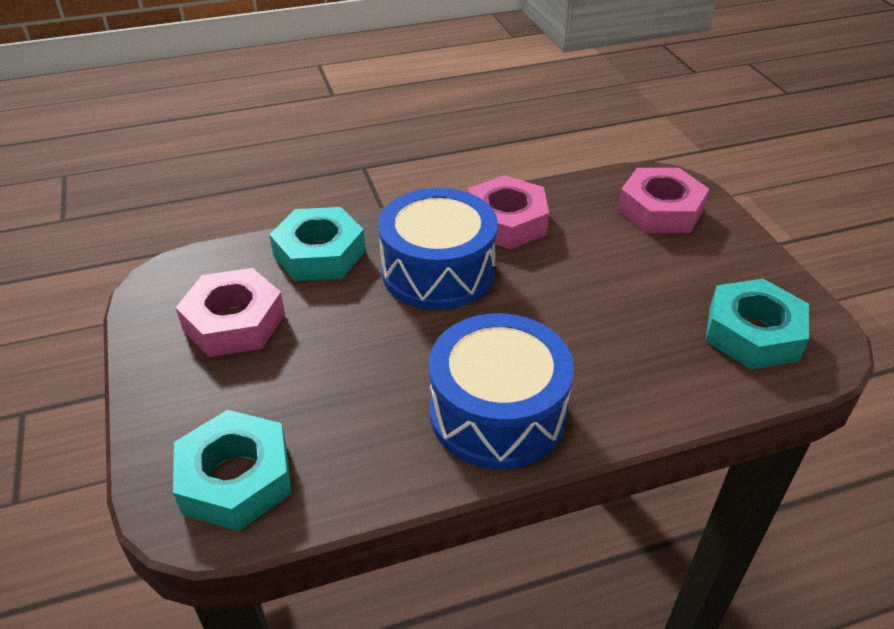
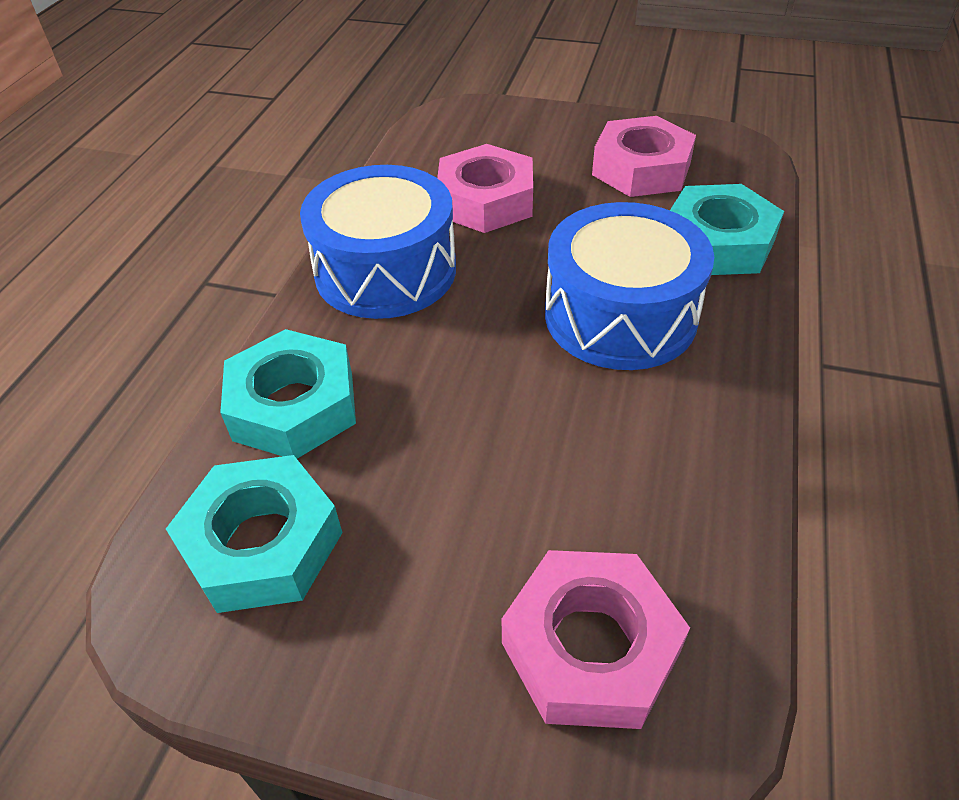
camera: 125 degrees right, 5 degrees up
turquoise nut [173,410,292,531] -> turquoise nut moved to [220,329,356,459]
pink nut [468,175,549,250] -> pink nut moved to [437,144,533,233]

